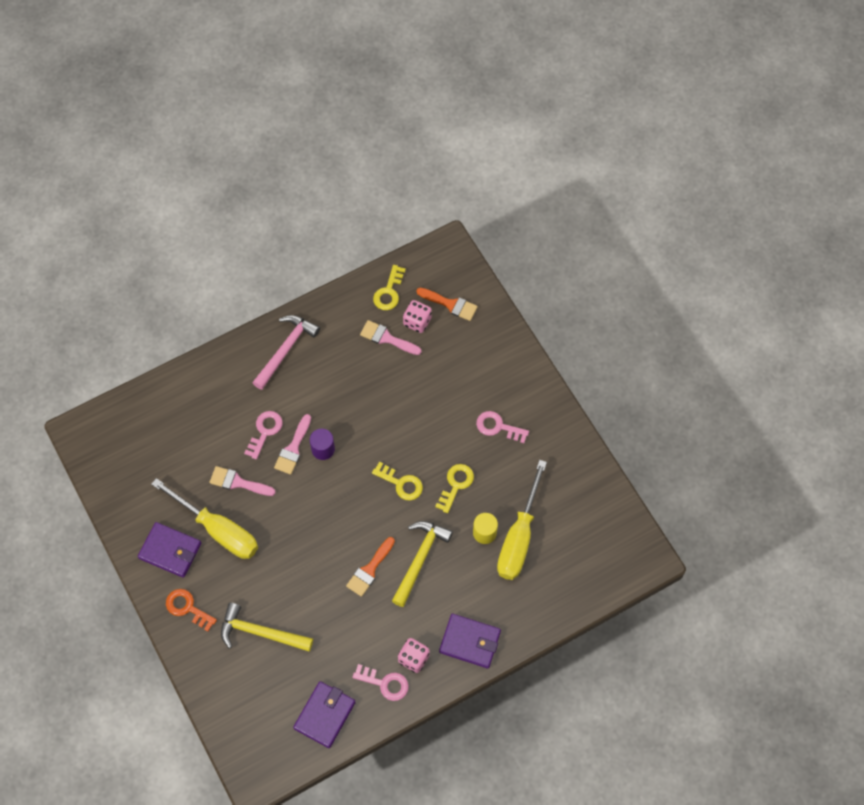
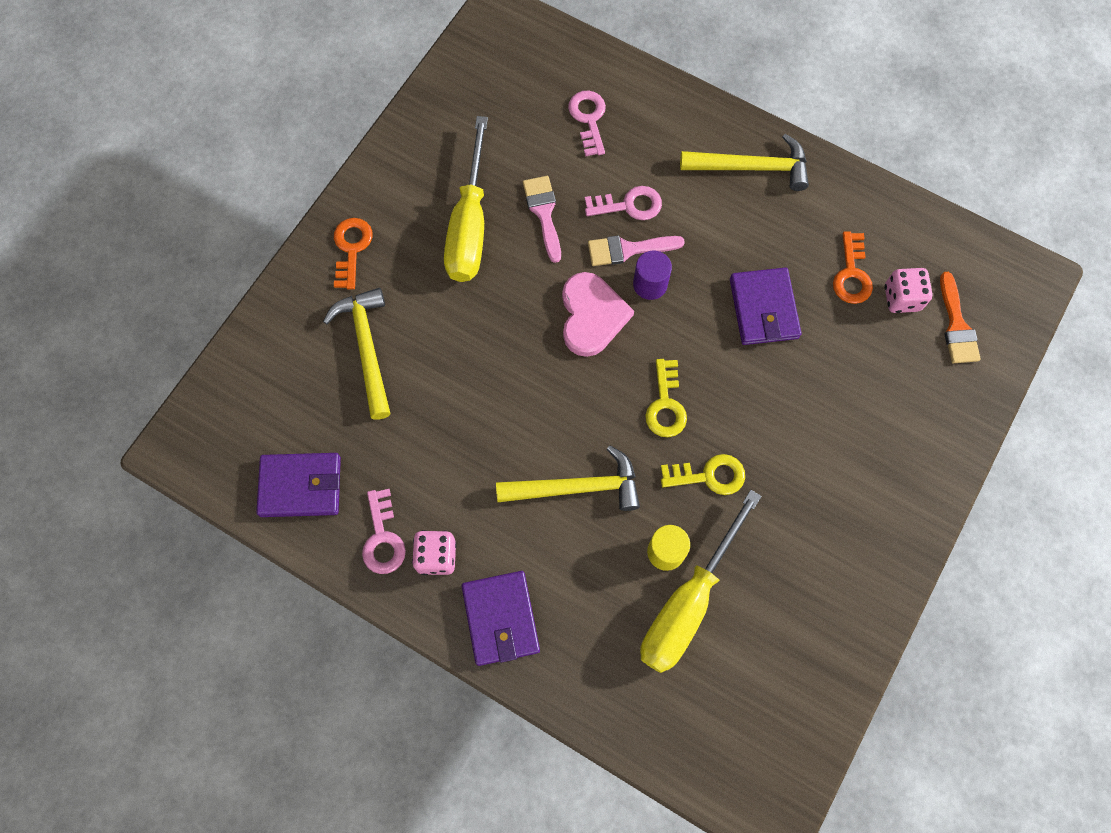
camera: 60 degrees right, 5 degrees up
purple wallet [138,522,201,578] -> purple wallet moved to [730,267,802,345]
pink hammer [252,315,320,390] -> yellow hammer [680,134,809,191]
orange brush [346,537,395,597] -> none
pink brush [360,320,422,355] -> orange key [833,231,873,304]
yellow key [373,265,406,310] -> none
pink key [476,411,529,443] -> pink key moved to [568,90,606,157]
yellow screwdriver [497,460,547,580] -> yellow screwdriver turned 45 degrees counterclockwise [640,490,762,673]
none -> pink heart [562,272,634,357]

